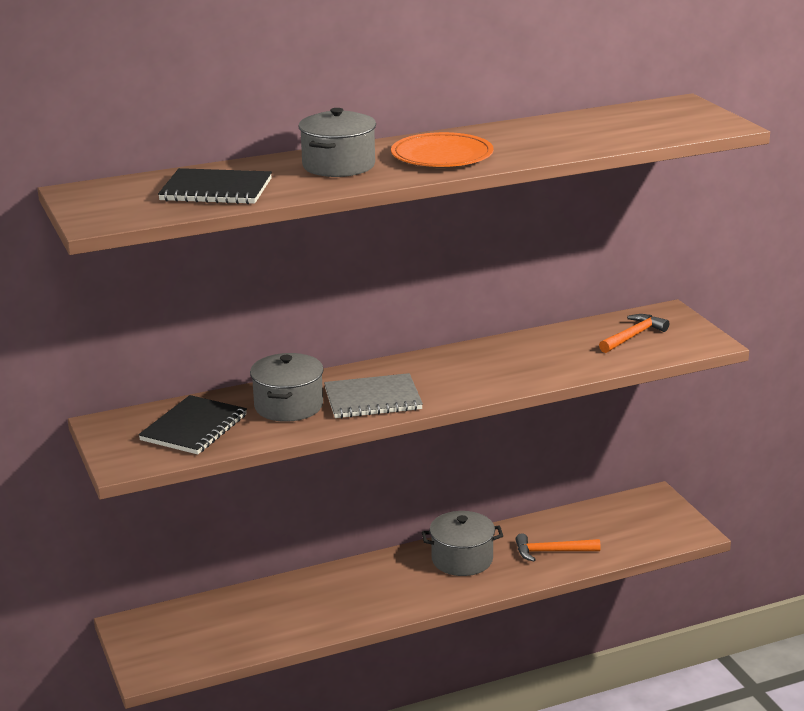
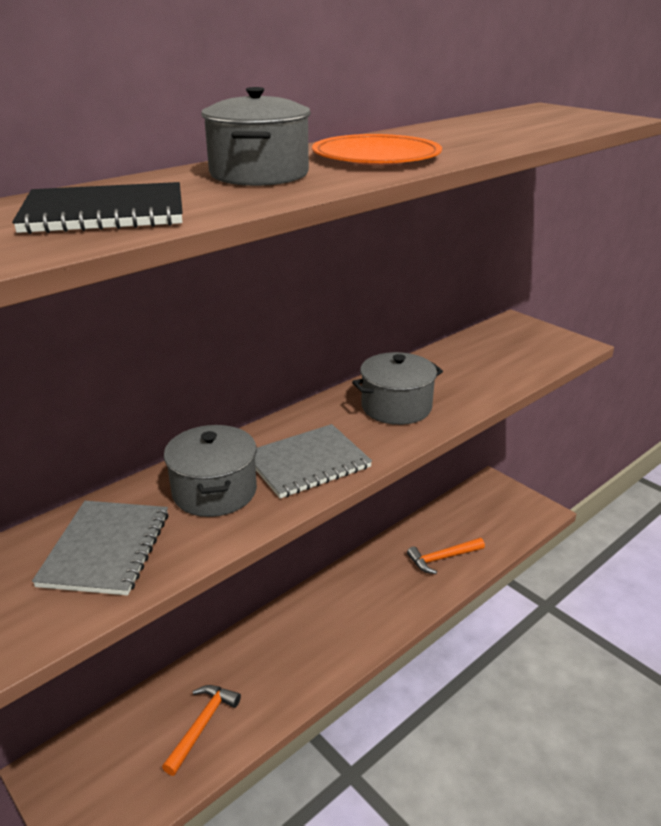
camera: 20 degrees left, 5 degrees up
black notebook [138,395,247,454] -> grey notebook [32,501,169,596]
grey pot [422,511,503,576] -> grey pot moved to [352,352,443,425]
orange hammer [599,314,669,353] -> orange hammer moved to [162,685,241,776]

